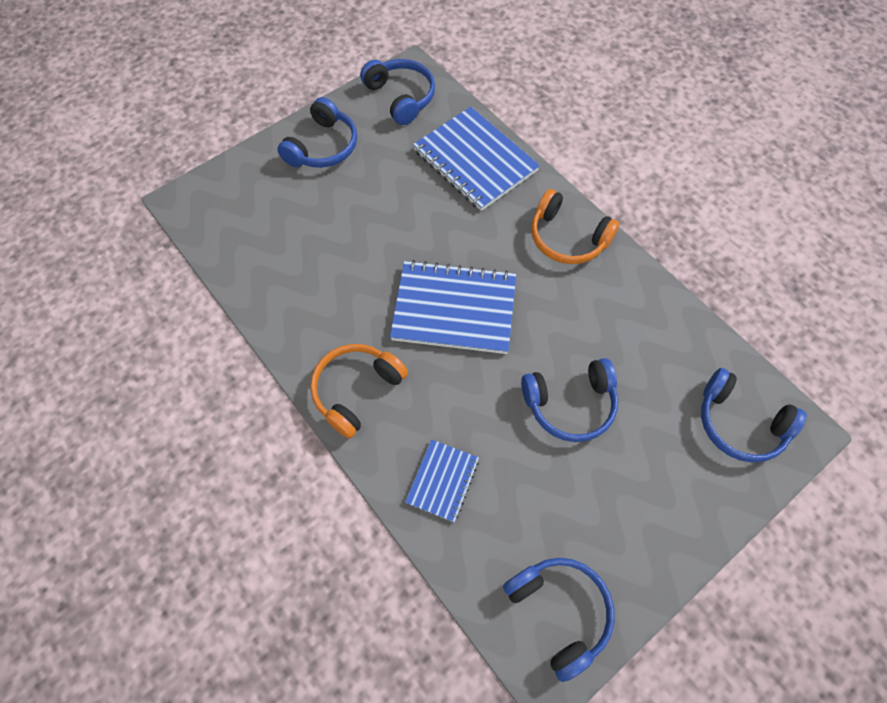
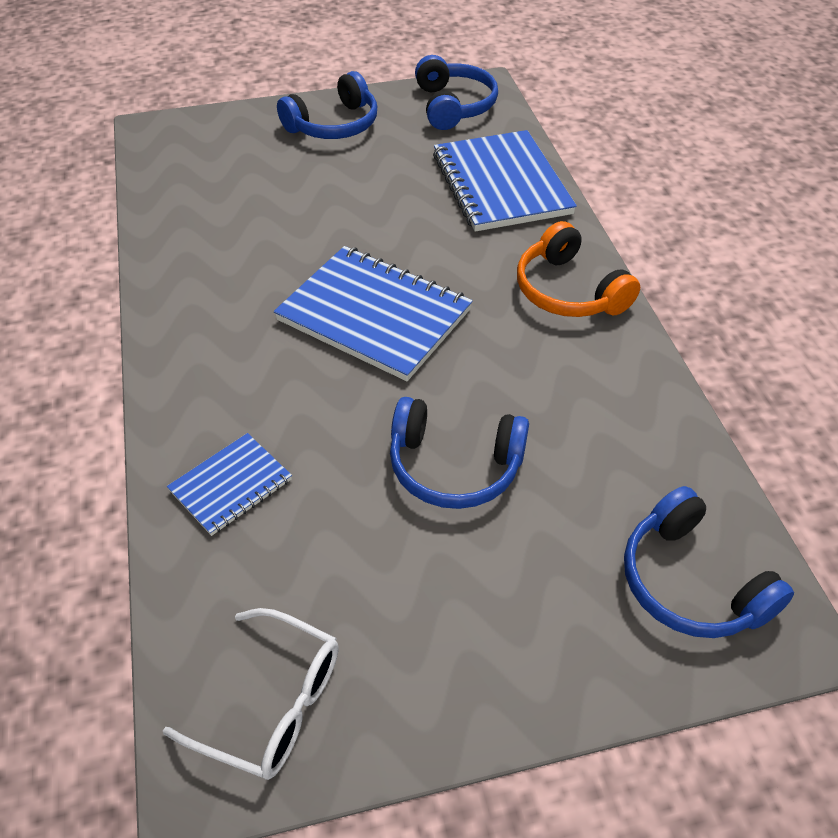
camera: 25 degrees right, 15 degrees down
orange headphones [310,344,408,438] -> none
blue headphones [503,558,614,682] -> white glasses [163,608,339,780]

